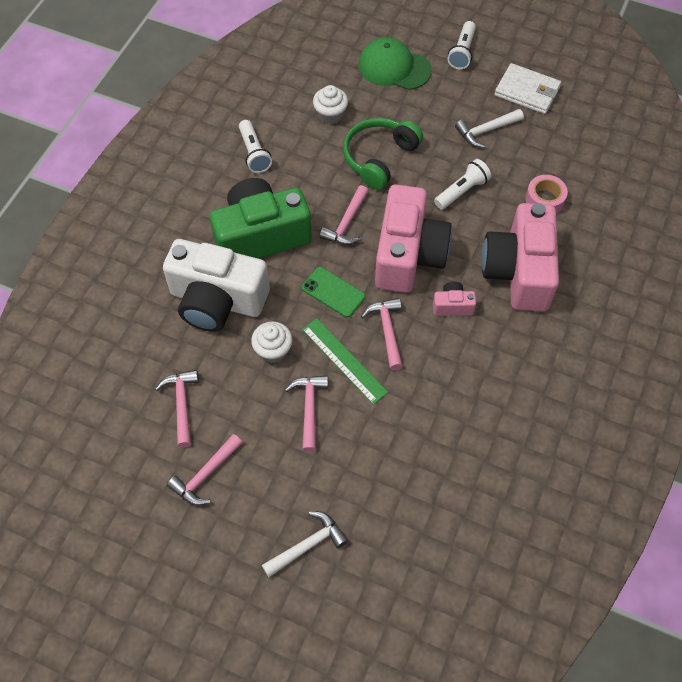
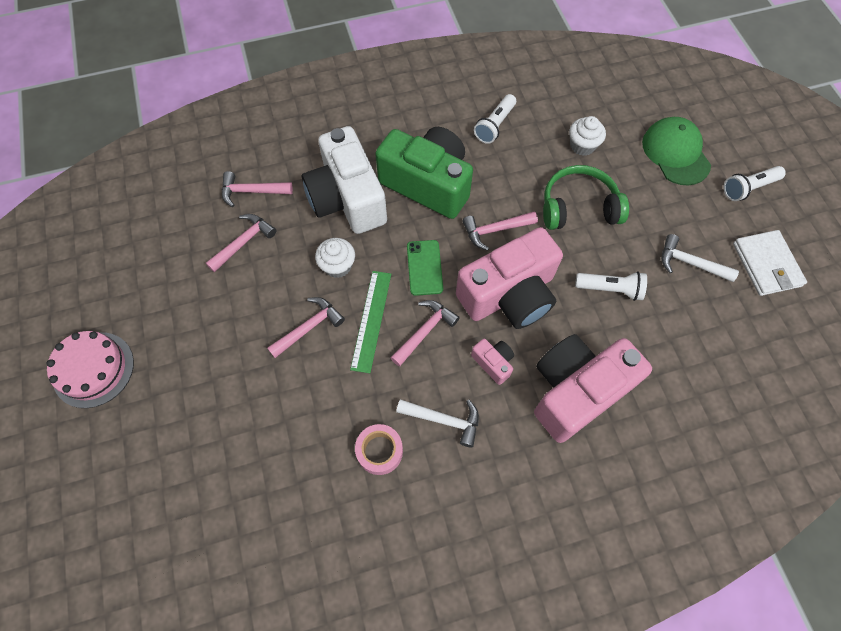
camera: 50 degrees right, 5 degrees up
pink hammer [167,434,243,506] -> pink hammer moved to [222,171,293,207]
white hammer [262,511,348,577] -> white hammer moved to [396,399,479,447]
pink tape [525,175,568,214] -> pink tape moved to [355,424,403,475]
none -> pink cake [46,331,134,408]

